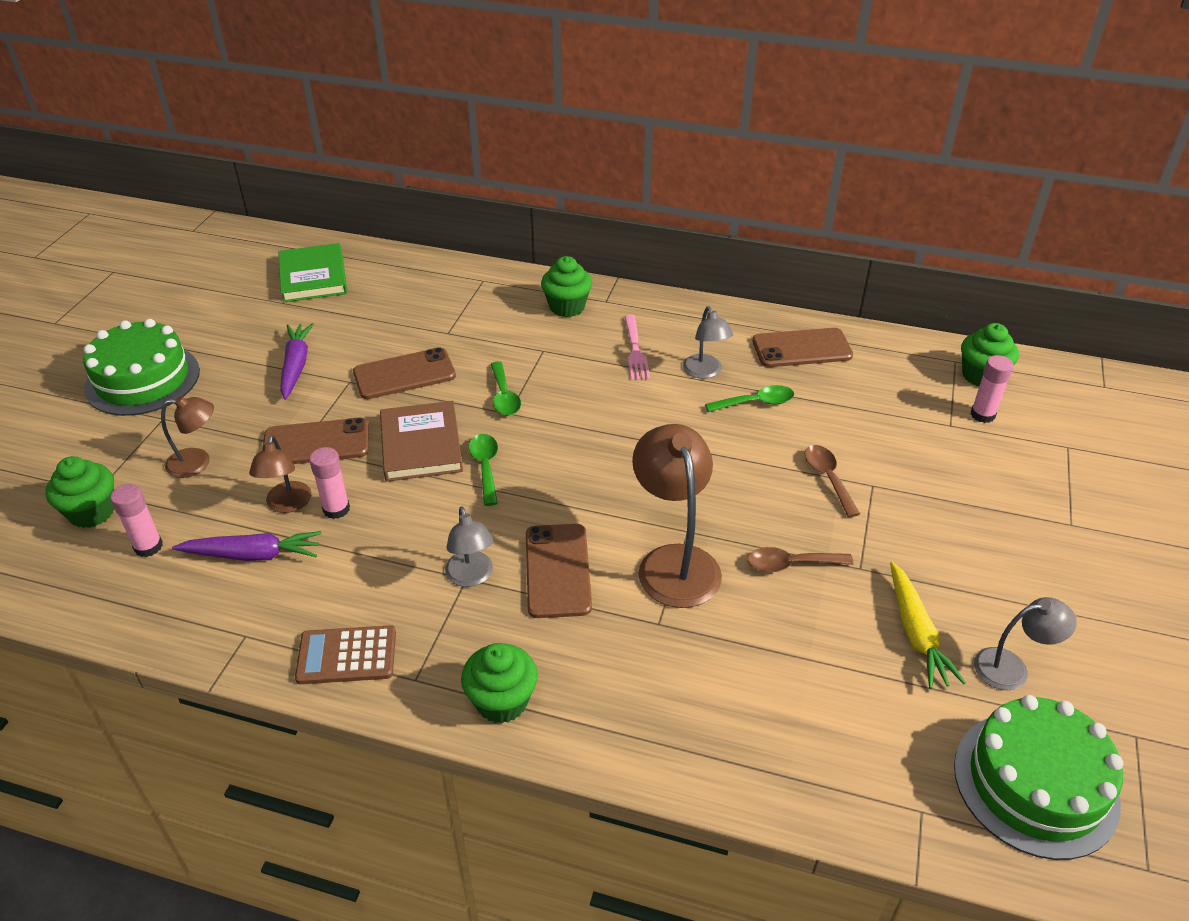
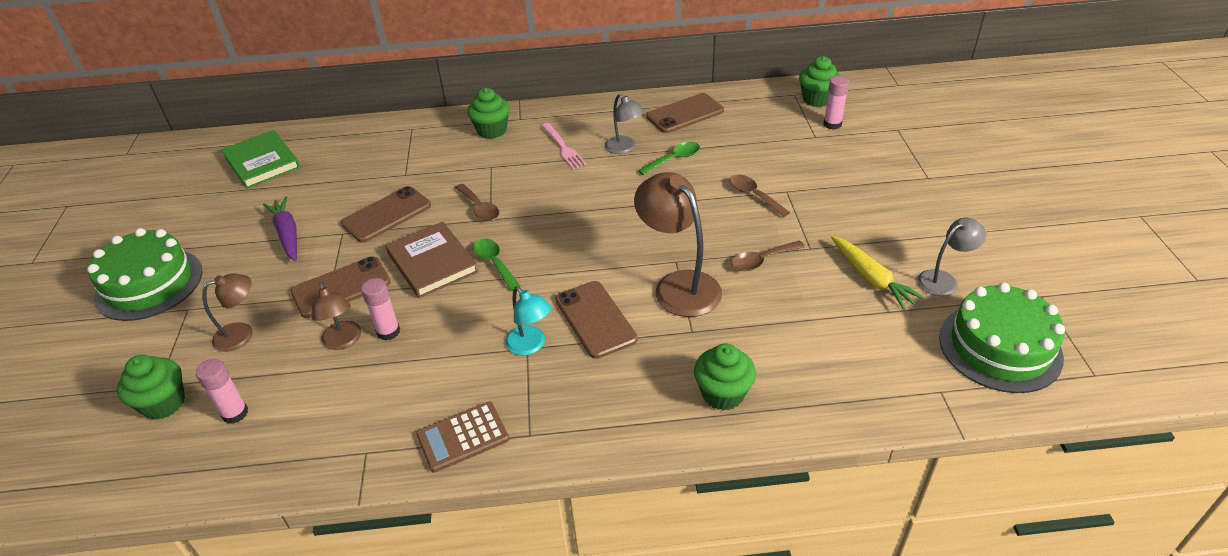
camera: 20 degrees left, 0 degrees up
purple carrot [172,531,322,561] -> none
grey lamp [445,506,493,587] -> turquoise lamp [505,286,551,356]
green cupcake [461,643,538,724] -> green cupcake moved to [694,344,756,411]
green spoon [490,362,521,416] -> brown spoon [455,184,499,221]

